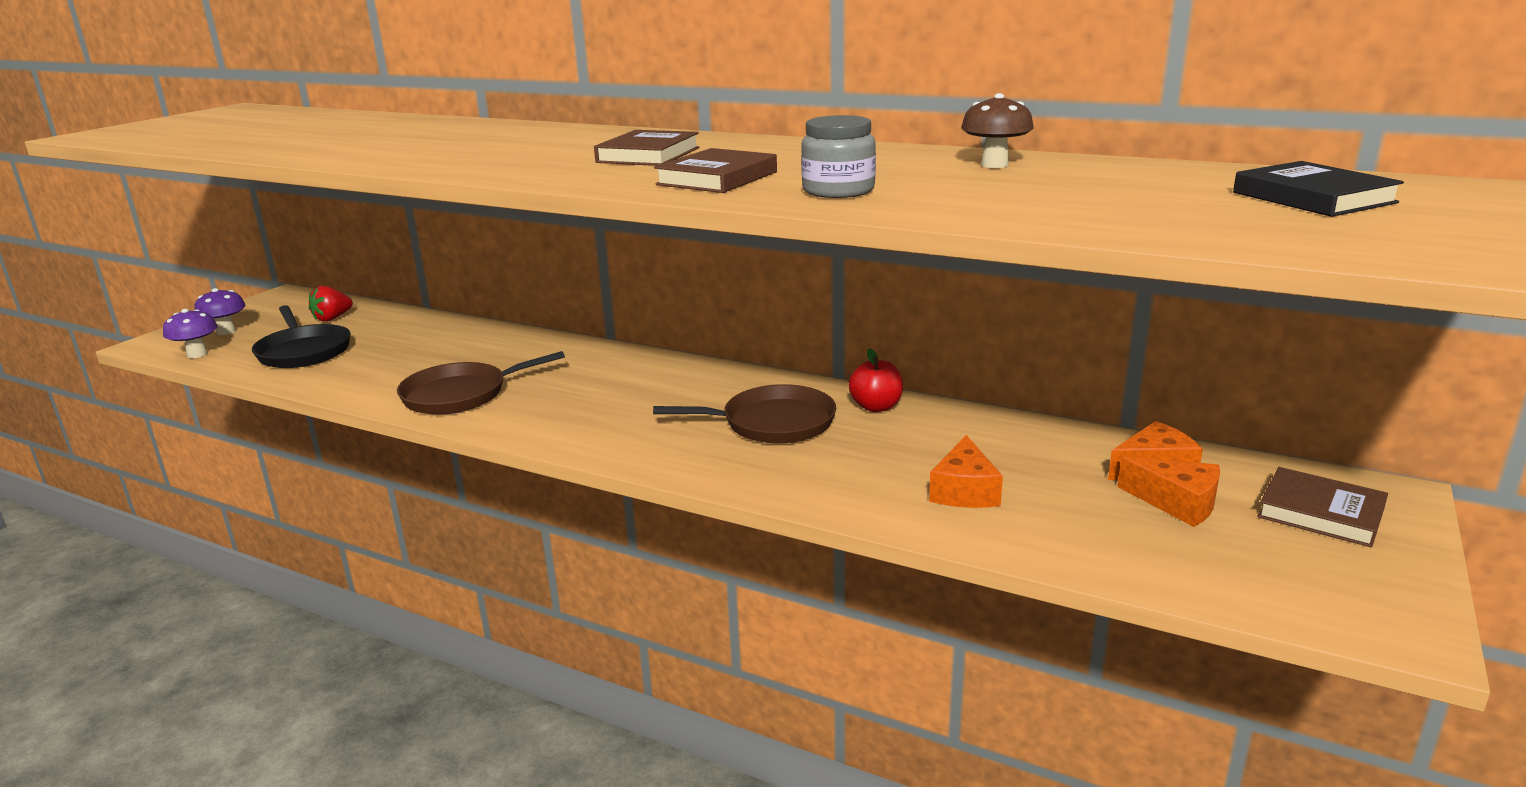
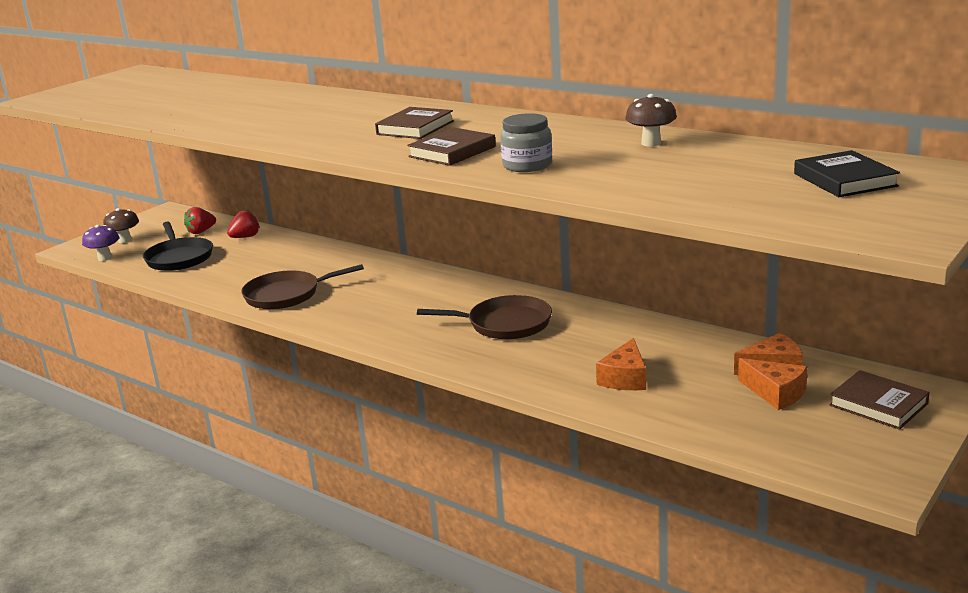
camera: 10 degrees right, 0 degrees up
purple mushroom [194,288,246,335] -> brown mushroom [103,208,139,243]
red apple [849,348,903,412] -> none
none -> red strawberry [227,210,260,238]

